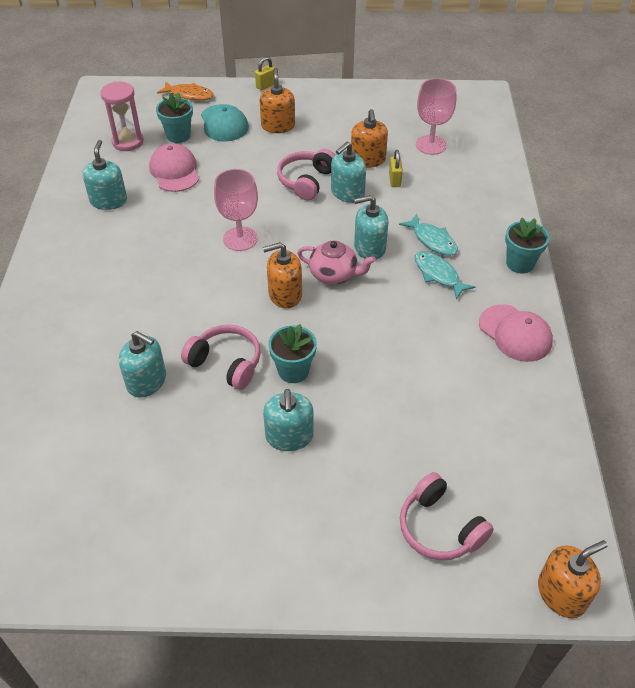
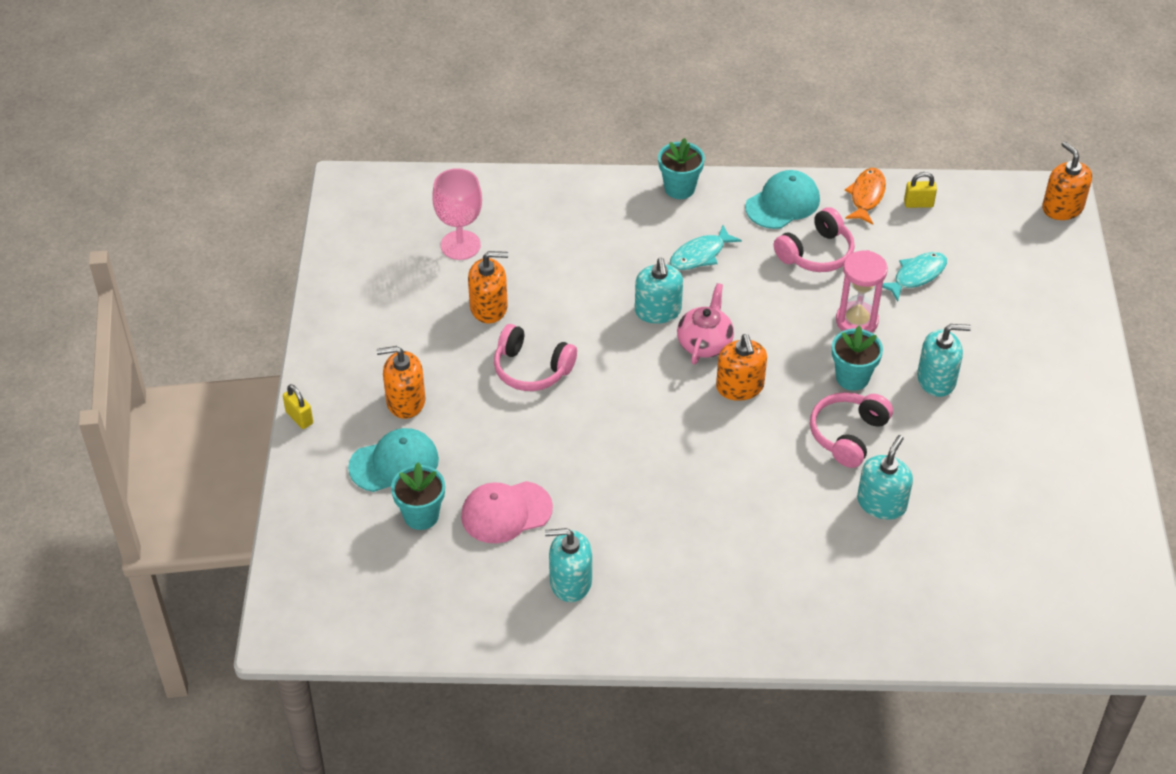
camera: 90 degrees left, 0 degrees up
pink hourglass [101,81,144,151] -> pink hourglass moved to [836,250,888,333]
orange fish [157,81,214,100] -> orange fish moved to [845,168,886,224]
pink goblet [214,169,258,251] -> none
turquoise soap dispenser [331,142,366,203] -> none
yellow padlock [389,150,403,187] -> yellow padlock moved to [904,172,937,208]
turquoise fish [399,214,458,256] -> turquoise fish moved to [882,252,947,301]
pink headphones [400,472,494,560] -> pink headphones moved to [774,207,855,272]
pink cap [479,304,553,362] -> turquoise cap [745,170,820,229]

